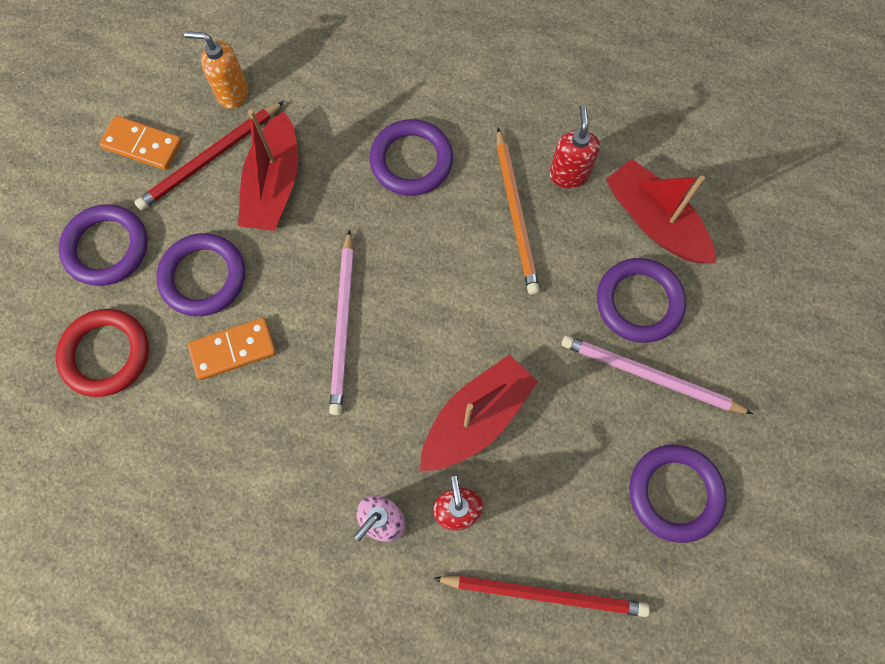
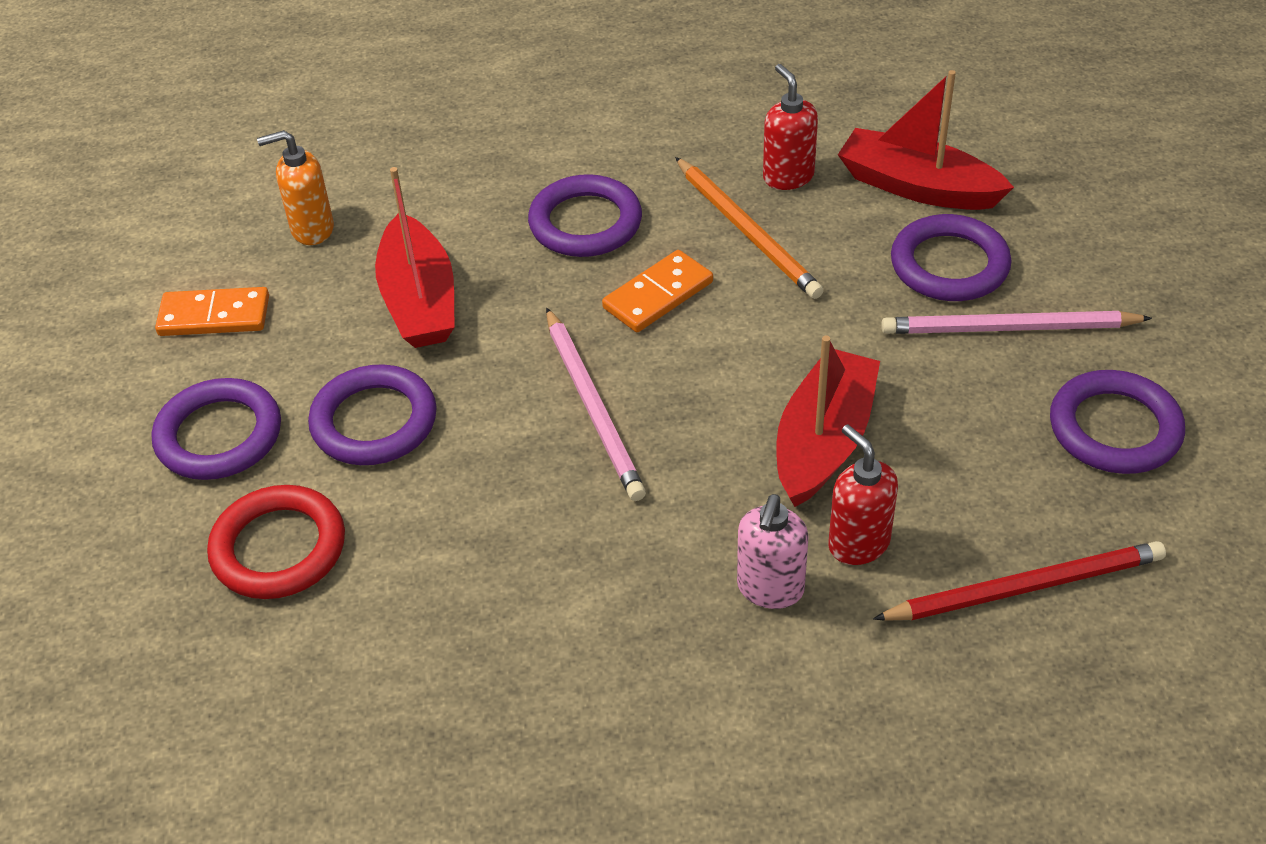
camera: 20 degrees left, 25 degrees down
red pencil [134,101,284,211] -> none
orange domino [188,318,276,380] -> orange domino moved to [602,250,713,332]

